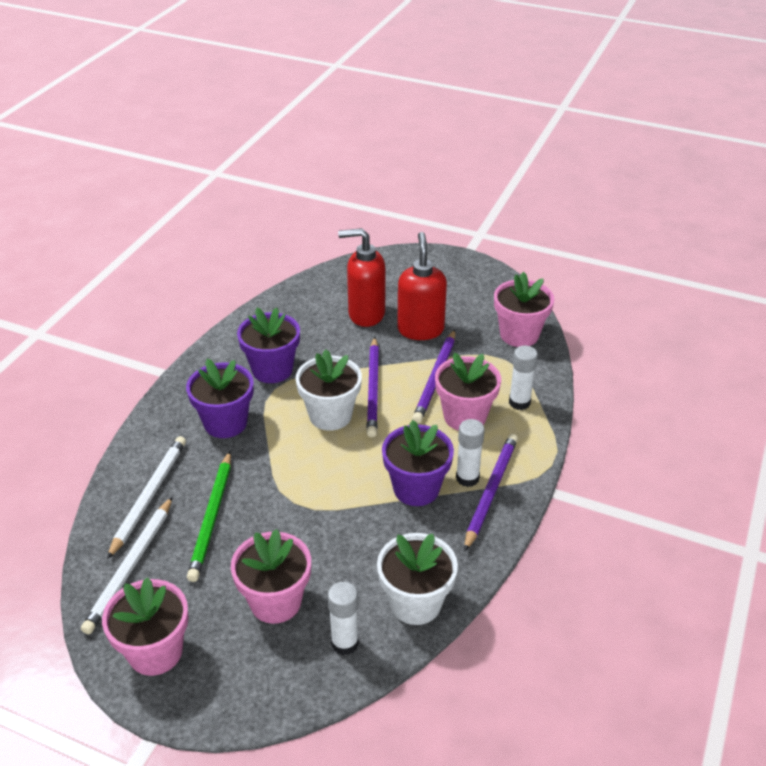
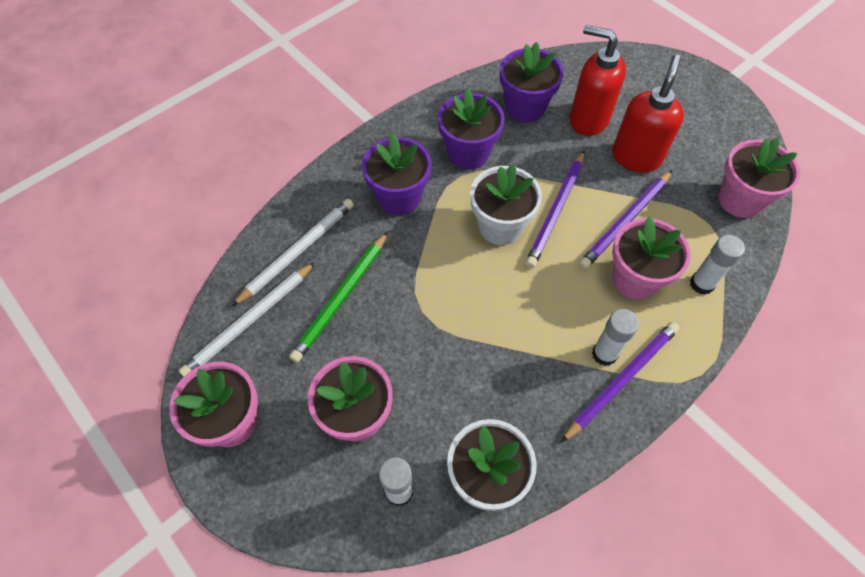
camera: 25 degrees right, 20 degrees up
purple flower pot [382,420,454,506] -> purple flower pot moved to [500,42,564,123]

